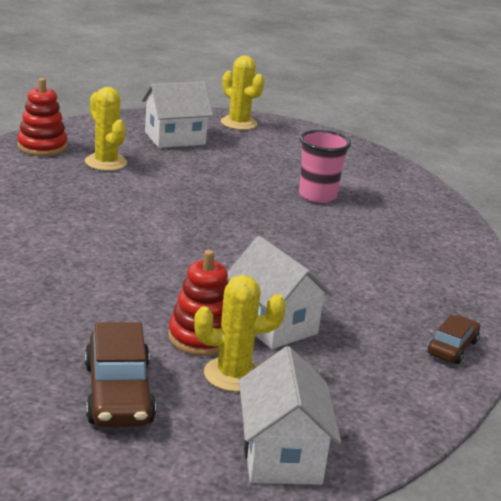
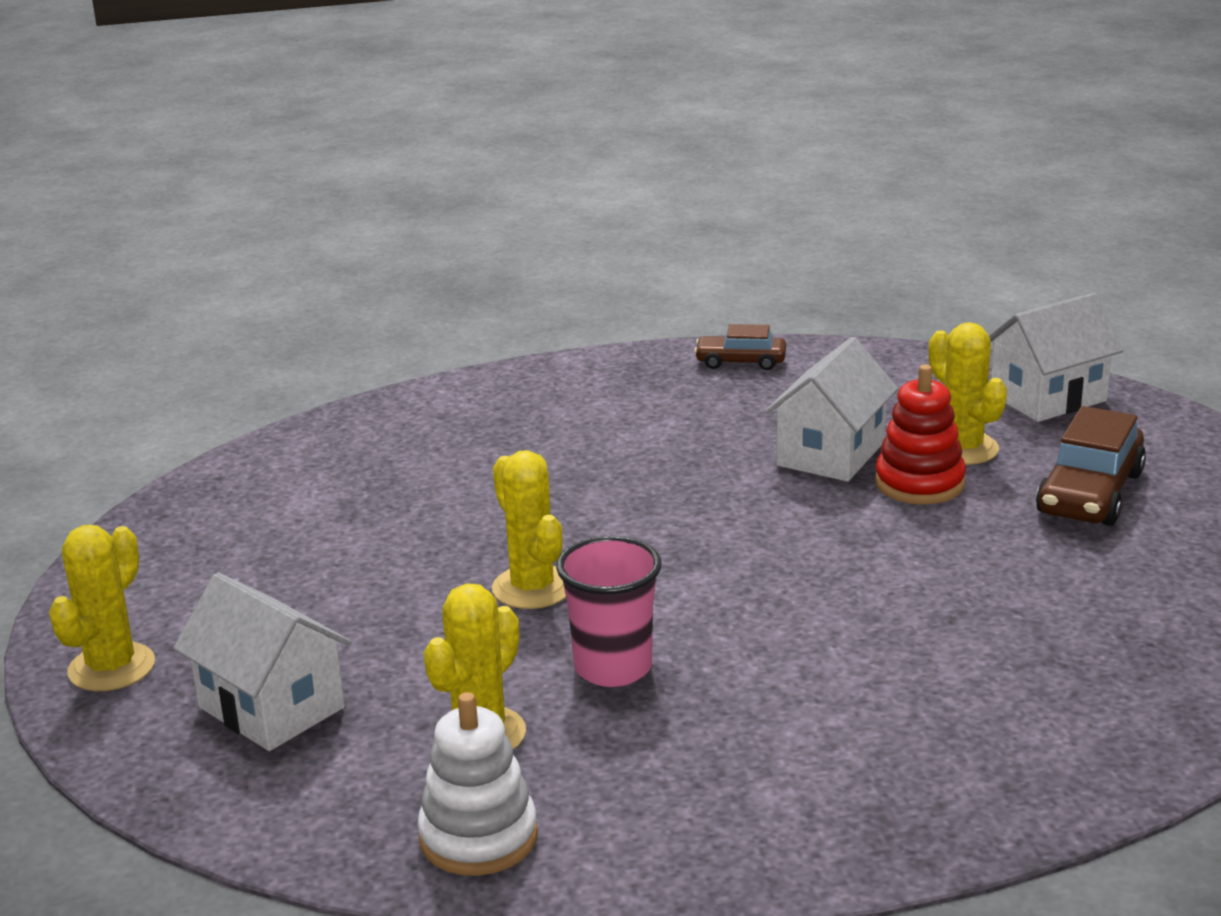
camera: 110 degrees left, 0 degrees up
red stacking toy [17,78,67,156] -> white stacking toy [417,692,538,876]
brown car [85,322,156,427] -> brown car turned 150 degrees clockwise [1036,406,1146,526]
pink cup [299,130,351,203] -> pink cup moved to [556,536,662,687]
none -> yellow cactus [492,450,566,609]

